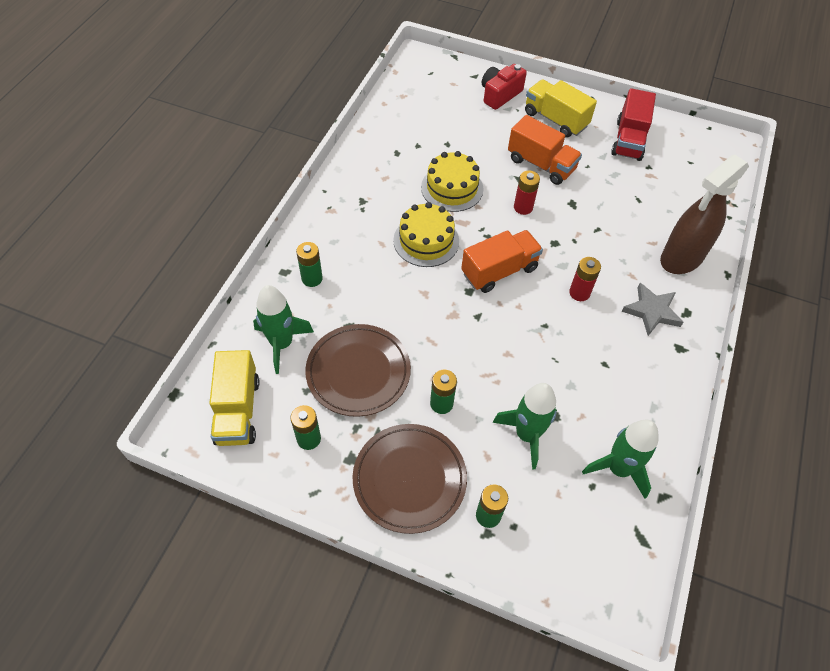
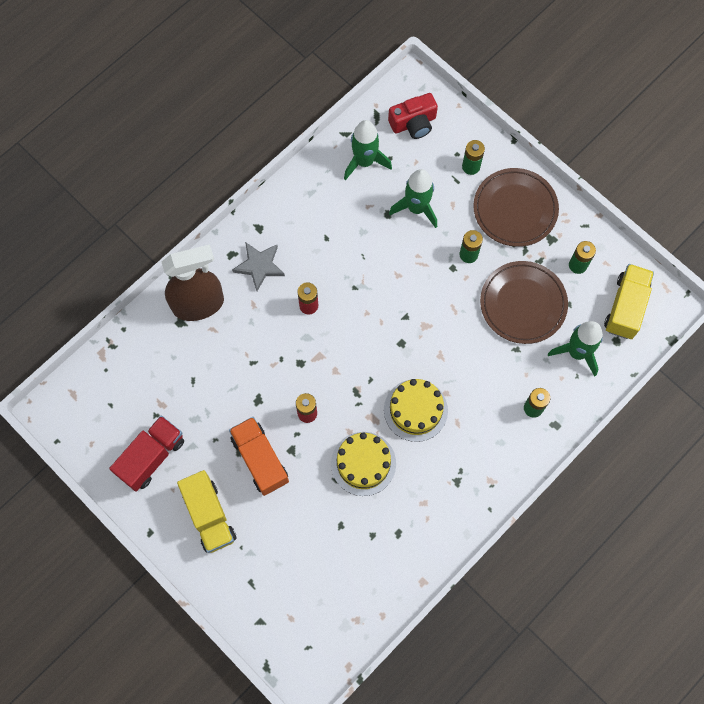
camera: 155 degrees left, 15 degrees up
orange truck [461,230,543,293] -> none
red camera [482,64,527,110] -> red camera moved to [388,93,438,139]

